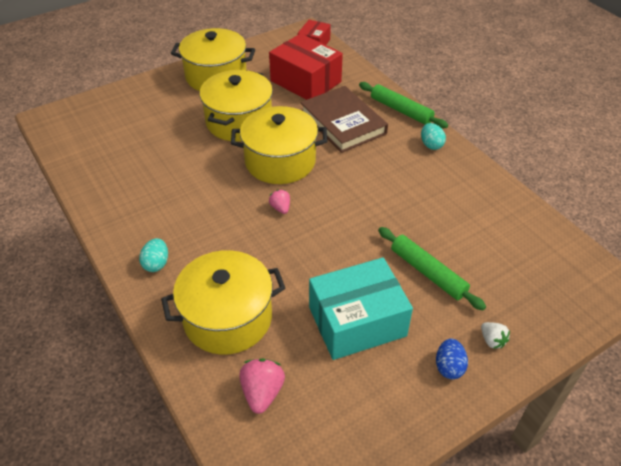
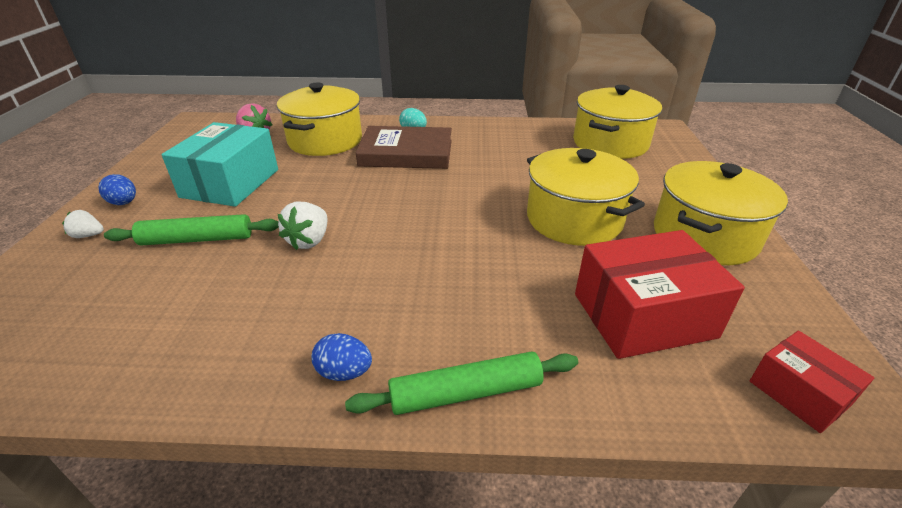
camera: 125 degrees right, 10 degrees down
yellow pot [231,106,328,184] -> yellow pot moved to [573,85,662,159]
pink strawberry [269,190,290,214] -> none
brown book [300,86,388,153] -> brown book moved to [356,126,452,169]
turquoise egg [421,123,446,150] -> blue egg [311,333,372,381]
none -> white strawberry [278,202,328,250]

